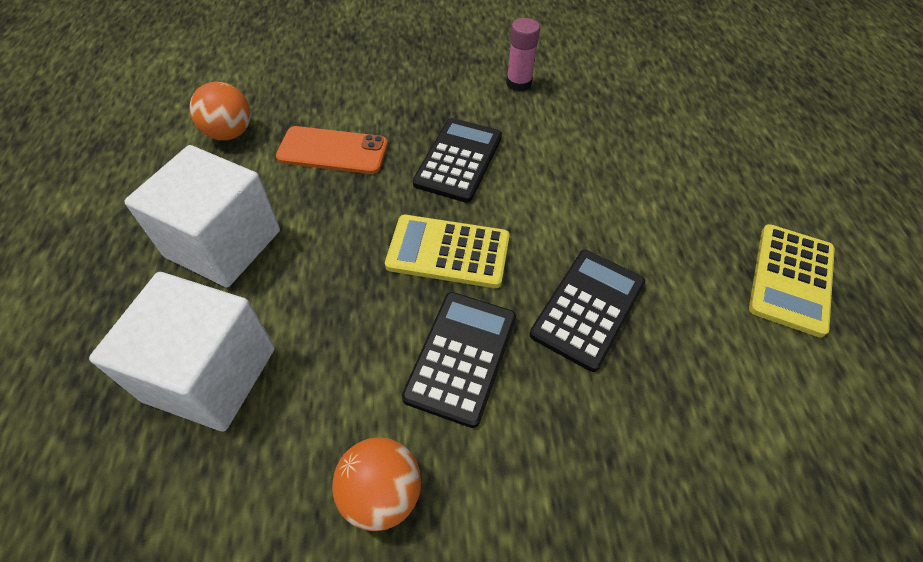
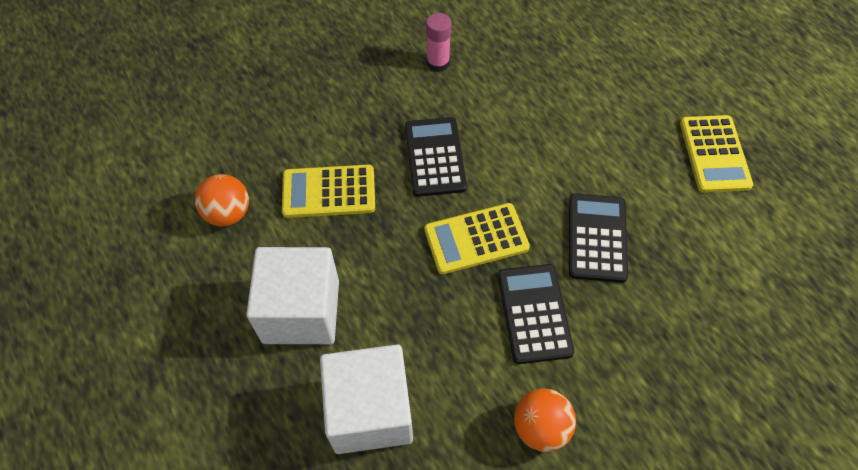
camera: 25 degrees left, 5 degrees up
orange phone [276,126,388,174] -> yellow calculator [282,165,375,218]

